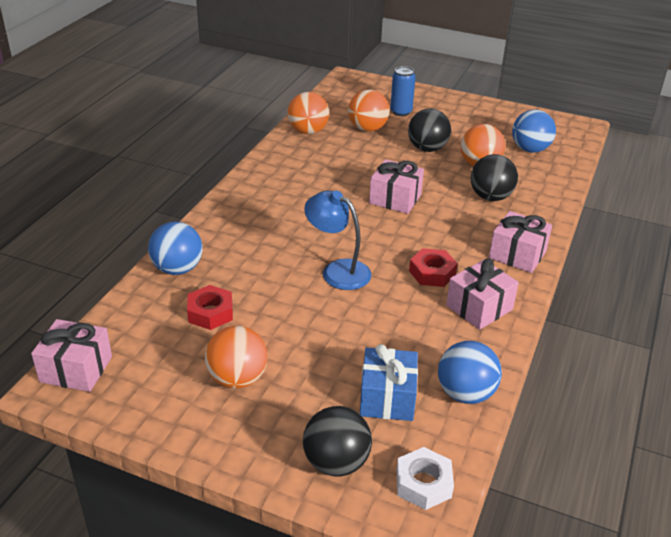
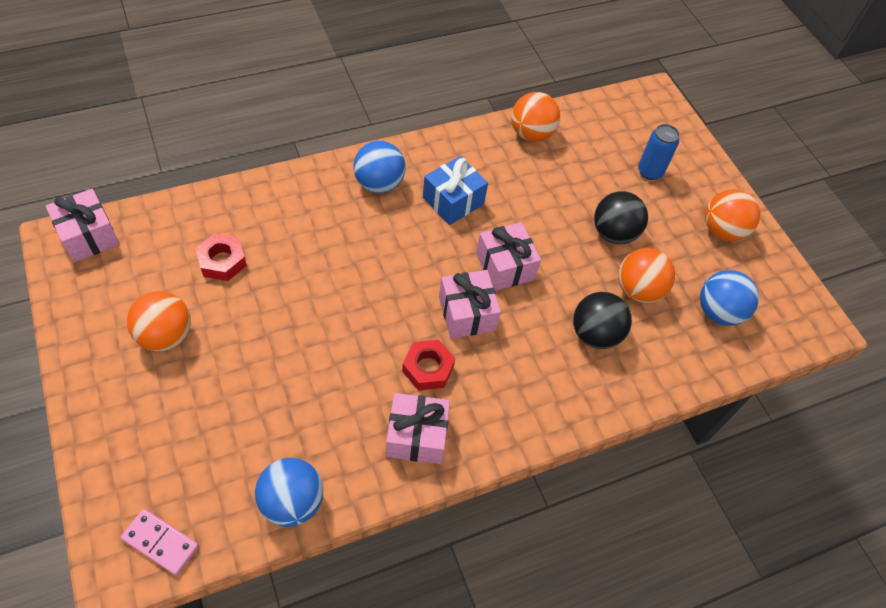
camera: 40 degrees right, 20 degrees up
blue ball [148,222,202,275] -> blue ball moved to [353,141,405,193]
black ball [303,406,372,476] -> none
blue lamp [304,191,372,290] -> none
orange ball [348,90,390,131] -> orange ball moved to [705,189,760,241]
blue gift [360,344,418,421] -> blue gift moved to [423,156,488,225]
white nut [397,447,454,510] -> pink domino [121,509,199,575]
pink gift [489,211,552,273] -> pink gift moved to [439,270,501,339]

